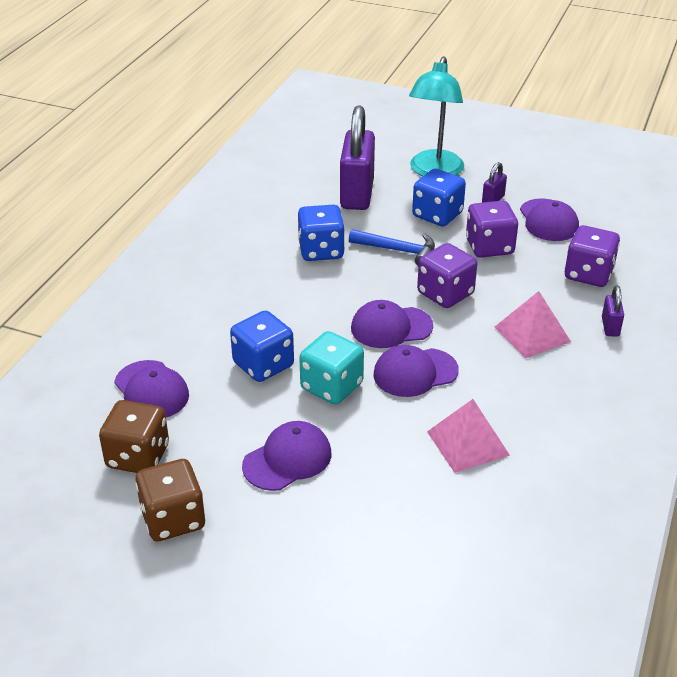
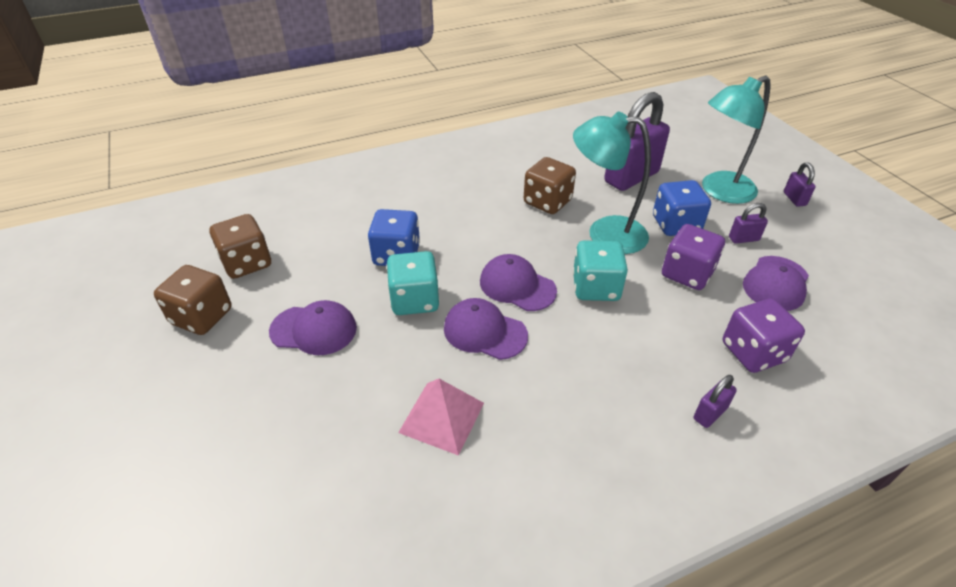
camera: 45 degrees right, 5 degrees up
purple cap [114,360,189,417] -> none
blue dice [298,205,345,261] -> brown dice [524,157,576,214]
blue hammer [349,229,435,266] -> turquoise lamp [573,112,651,254]
purple dice [417,243,477,308] -> turquoise dice [573,240,628,301]
pink pyramid [495,291,571,358] -> none
none -> purple padlock [784,162,816,207]

